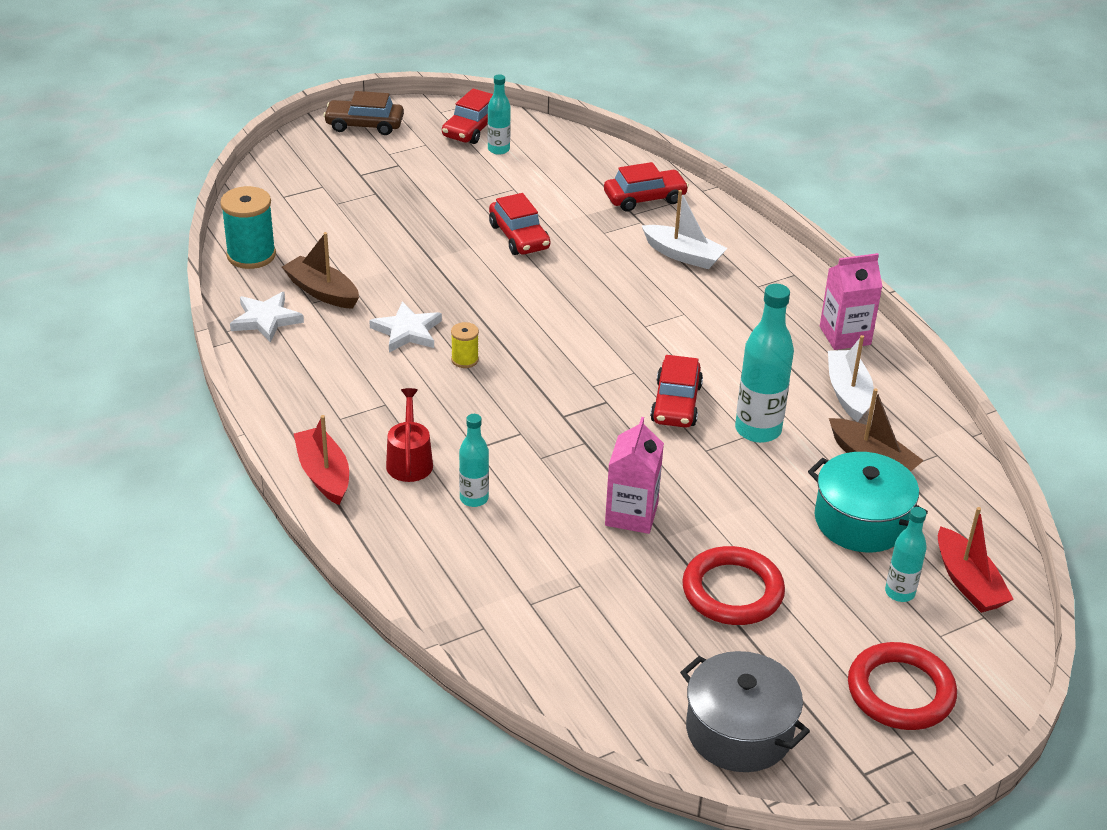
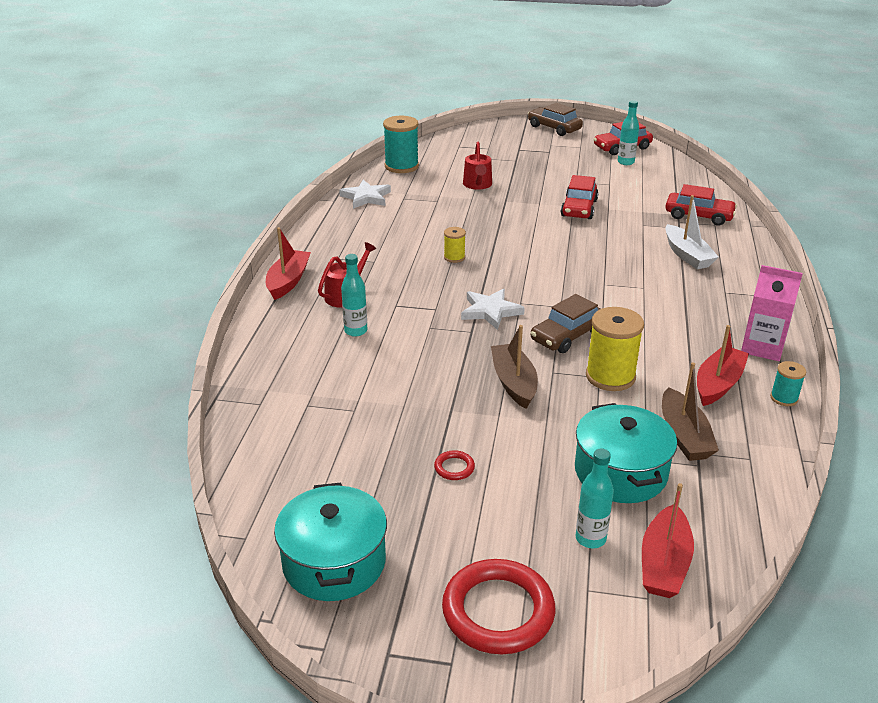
camera: 40 degrees right, 5 degrees down
brown boat [282,232,359,309] -> brown boat moved to [491,325,538,409]
white star [369,301,442,353] -> white star moved to [461,289,525,330]
pink carton [605,417,664,534] -> none
red car [650,355,703,428] -> brown car [531,294,600,353]
grey pot [680,651,810,772] -> turquoise pot [274,483,387,601]
red ring [682,546,785,625] -> red ring [434,450,475,480], size x0.43
turquoise bottle [735,284,794,443] -> yellow spool [586,307,644,391]
white boat [828,335,874,422] -> red boat [697,325,749,406]
none -> red watering can [463,142,492,190]
none -> turquoise spool [770,361,806,406]

